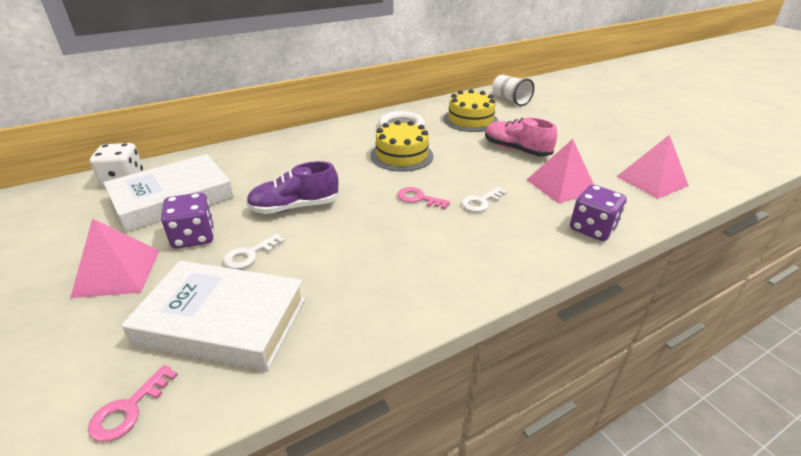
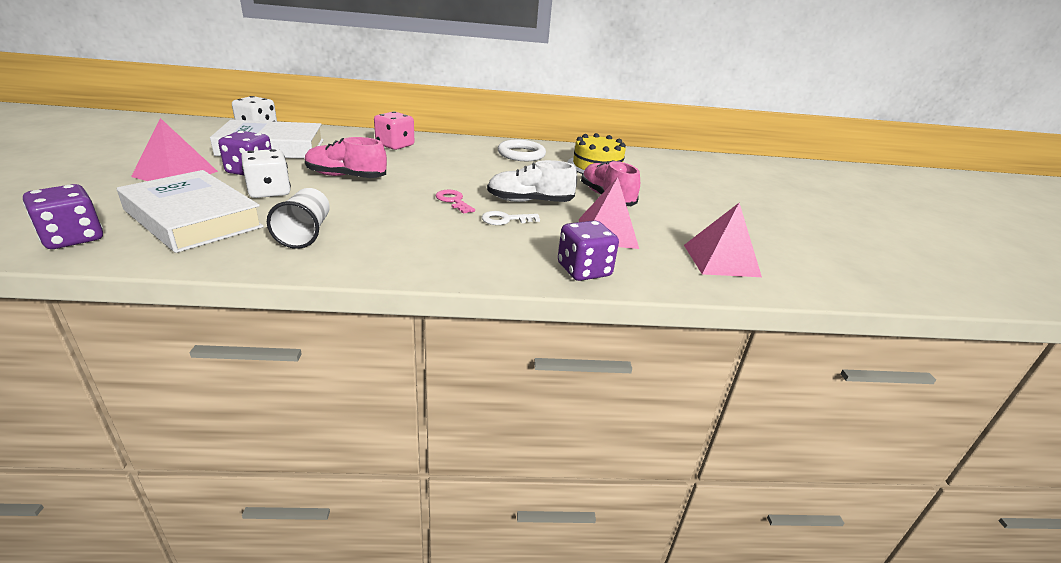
camera: 25 degrees right, 5 degrees down
pink key [88,365,178,442] -> purple dice [23,184,103,249]
white key [223,233,285,269] -> white dice [241,149,291,198]
purple shoe [246,161,339,214] -> pink shoe [305,137,387,178]
yellow cake [370,120,434,172] -> none
white cup [492,75,534,106] -> white cup moved to [267,188,330,249]
none -> pink dice [374,111,414,150]
none -> white shoe [487,160,577,202]

